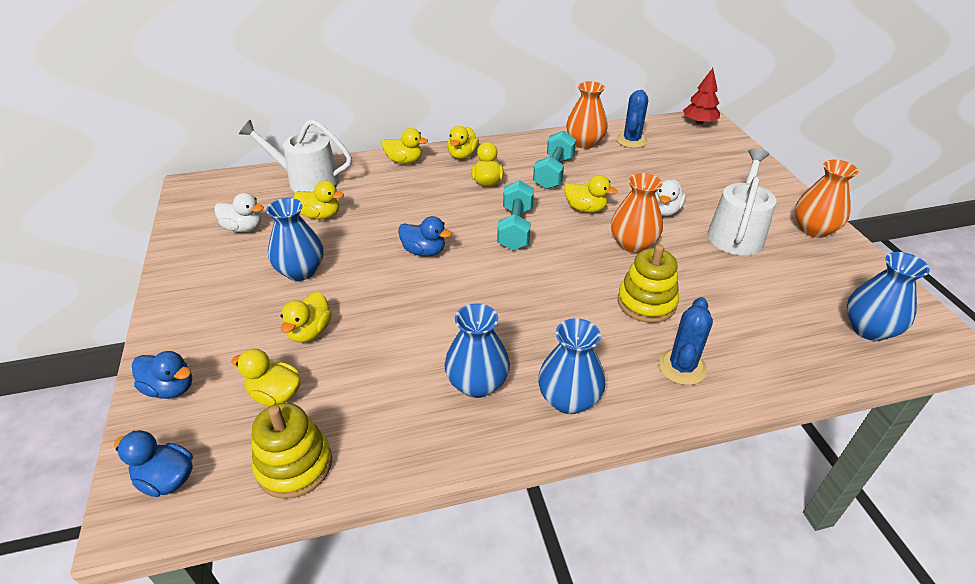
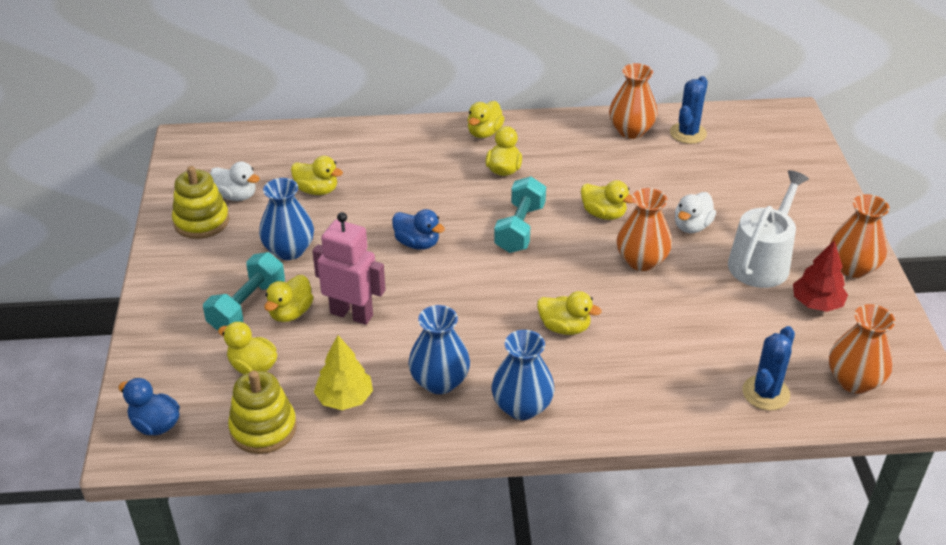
camera: 10 degrees right, 0 degrees up
blue duck [132,351,192,399] -> none
white watering can [239,120,352,192] -> none
yellow duck [382,128,428,164] -> yellow duck moved to [537,291,601,335]
turquoise dumbbell [533,131,576,189] -> turquoise dumbbell moved to [203,252,285,331]
yellow stacking toy [618,245,679,323] -> yellow stacking toy moved to [172,166,229,239]
blue cactus [658,297,713,385] -> blue cactus moved to [742,326,795,411]
red tree [683,68,720,125] -> red tree moved to [793,241,848,312]
blue vase [847,252,930,341] -> orange vase [829,304,895,394]
none -> pink robot [312,212,386,325]
none -> yellow tree [314,335,373,410]

